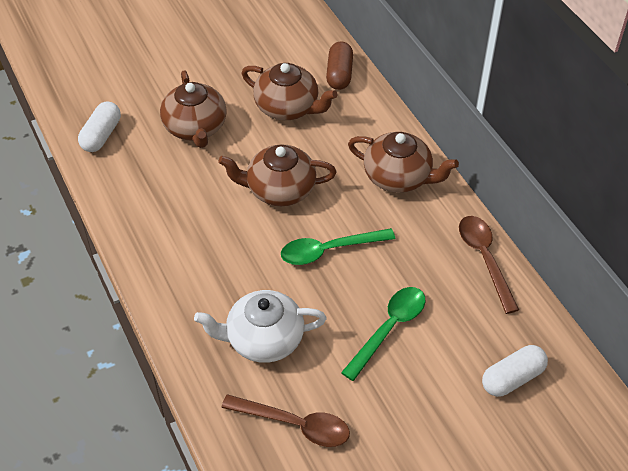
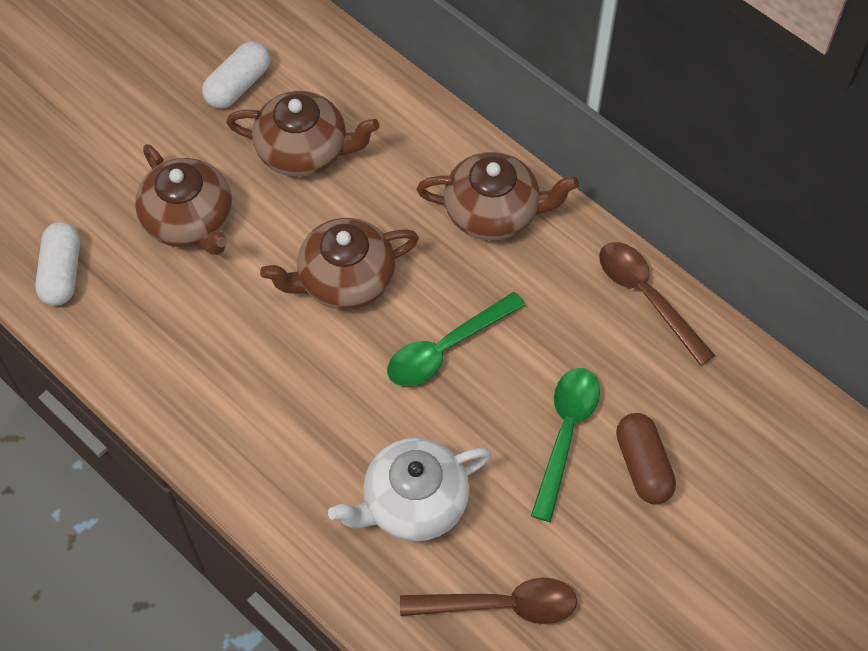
camera: 20 degrees left, 10 degrees up
brown capsule [326,41,353,90] -> brown capsule moved to [616,413,676,504]
white capsule [482,345,548,397] -> white capsule moved to [202,41,270,109]

